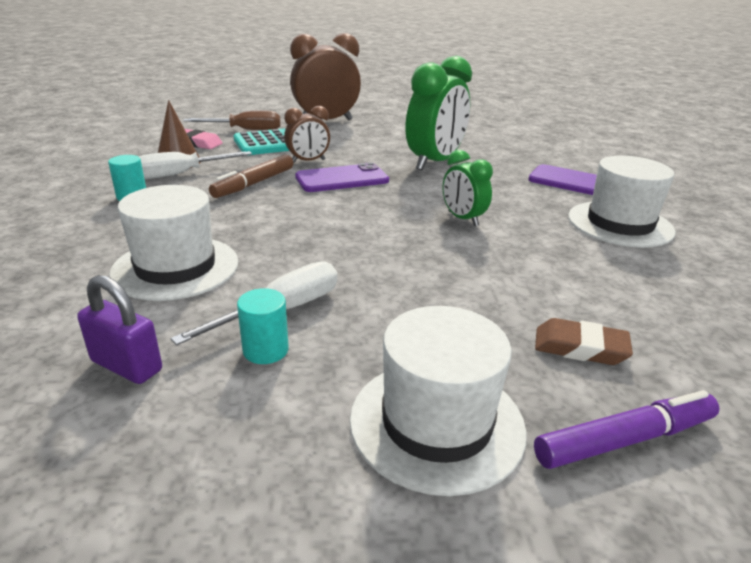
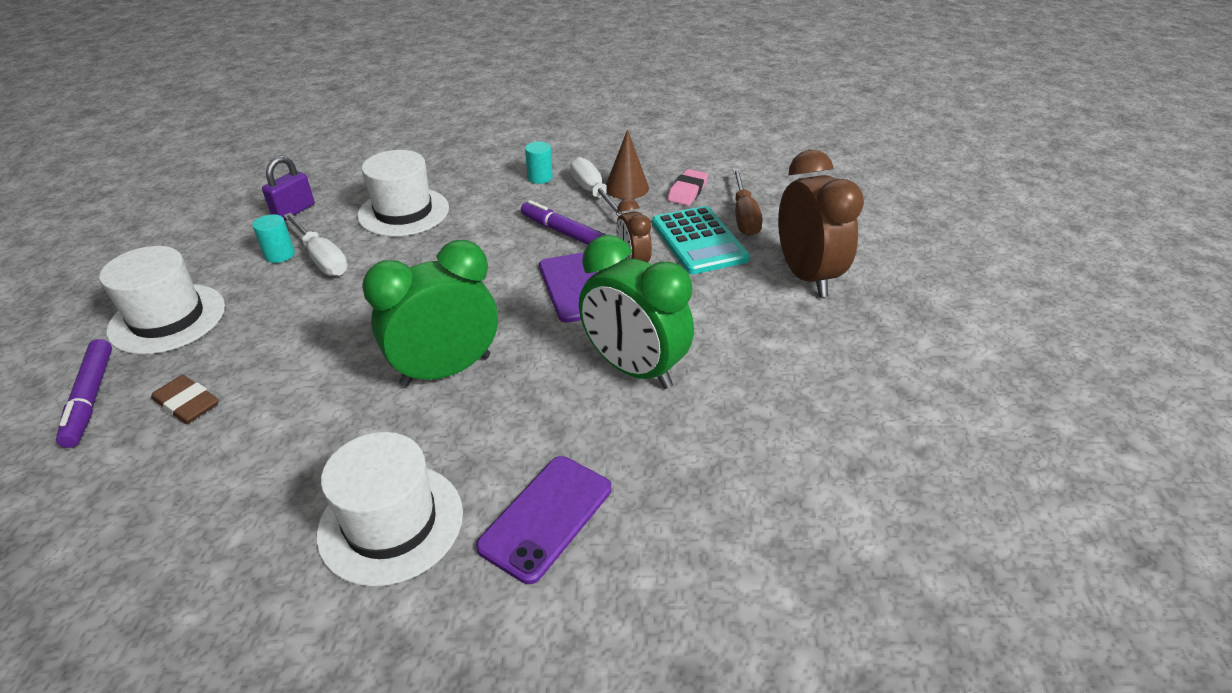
camera: 95 degrees right, 10 degrees up
brown marker [209,155,293,198] -> purple marker [521,200,606,245]
green clock [443,150,493,226] -> green clock [362,240,498,387], size x1.84
brown eraser [535,318,633,365] -> brown eraser turned 75 degrees counterclockwise [151,375,219,424]

